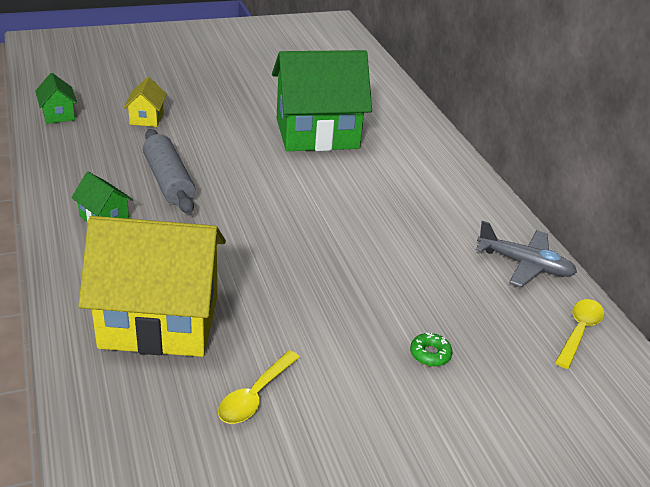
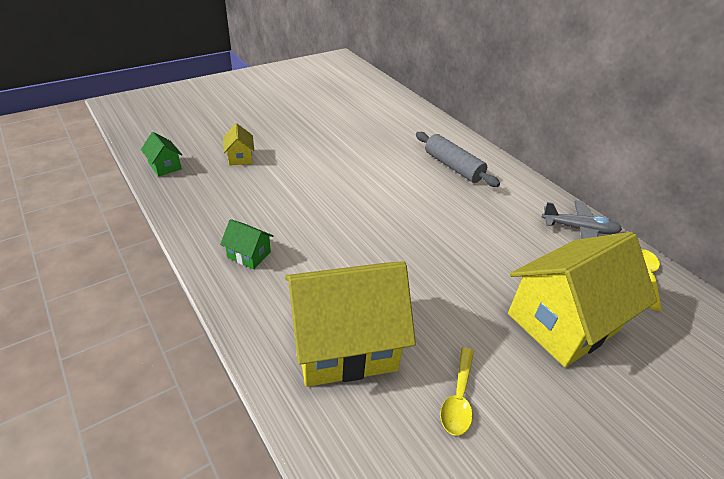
camera: 15 degrees left, 5 degrees up
grey rolling pin [143,129,195,214] -> grey rolling pin moved to [416,132,500,187]
green house [272,50,372,151] -> none
green donut [410,332,453,366] -> yellow house [508,232,657,367]

